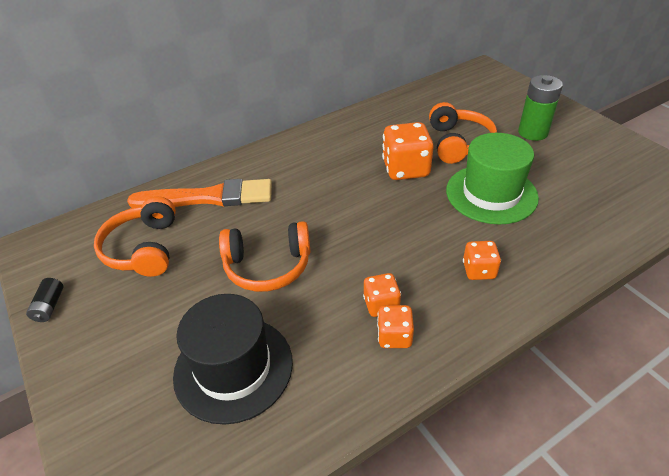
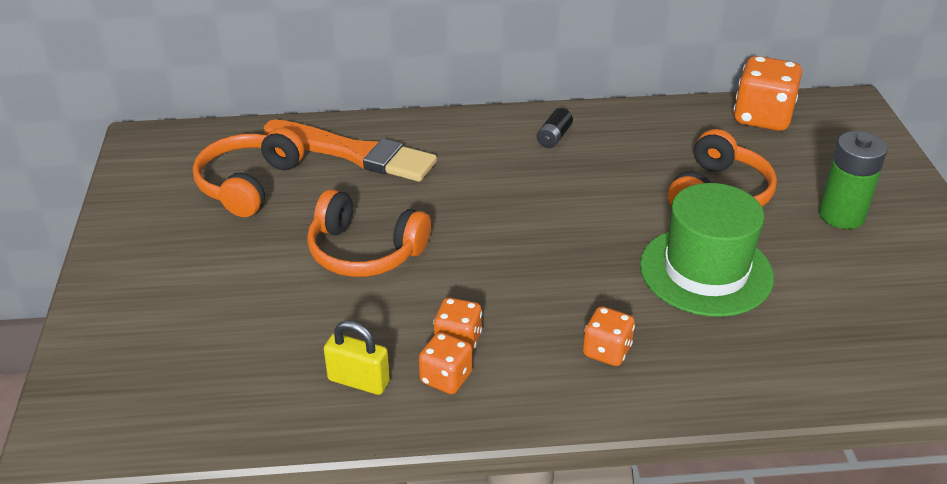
camera: 25 degrees right, 5 degrees down
black battery [26,278,63,322] -> black battery moved to [537,108,573,148]
black hat [173,294,293,425] -> none
orange dice [382,122,434,180] -> orange dice moved to [733,56,802,131]
none -> yellow padlock [324,320,390,395]

